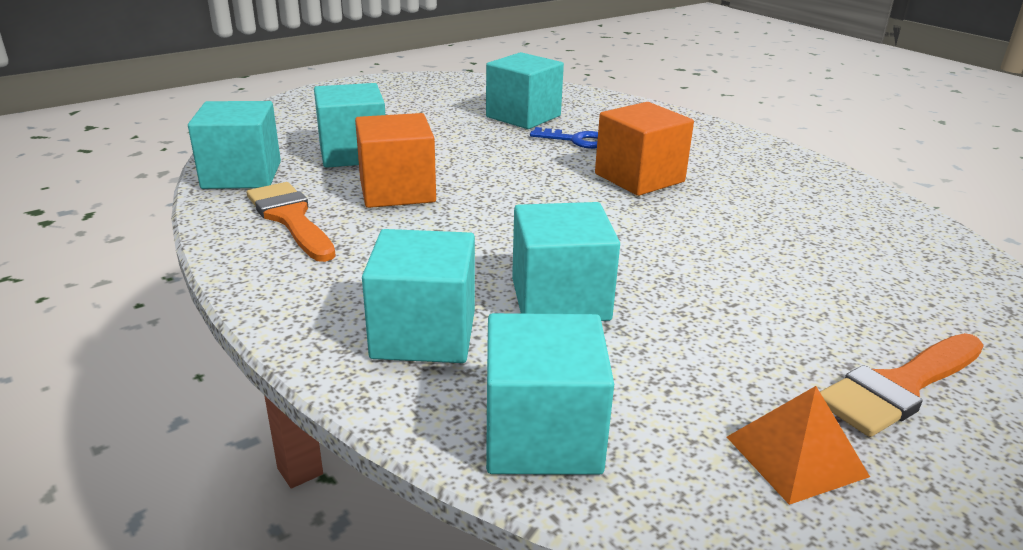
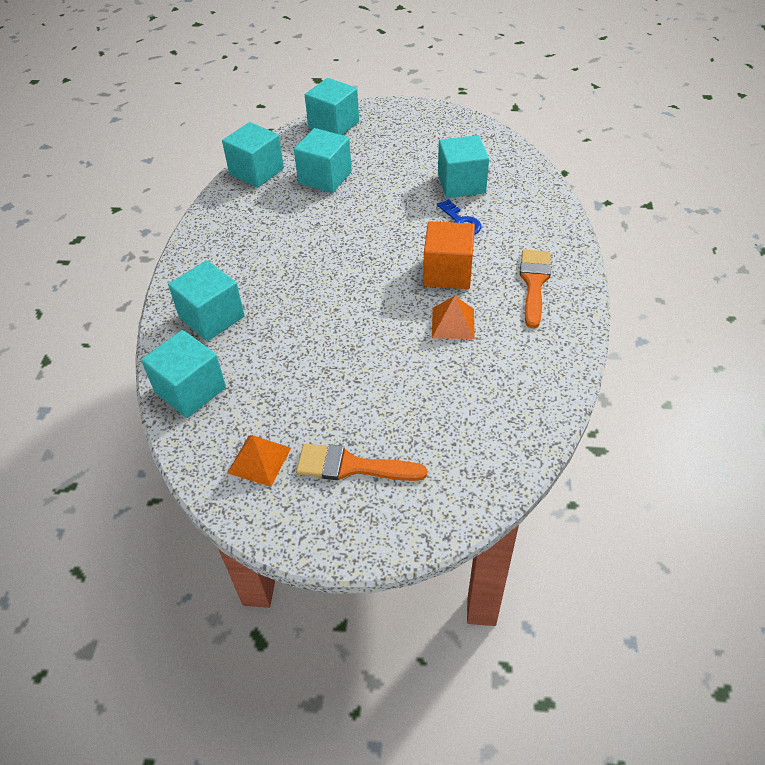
camera: 45 degrees right, 20 degrees up
orange brush [247,182,336,262] -> orange brush moved to [520,249,551,329]
orange cube [355,113,436,208] -> none
turquoise cube [512,202,620,321] -> turquoise cube moved to [305,78,359,135]
none -> orange pyramid [432,296,475,339]

